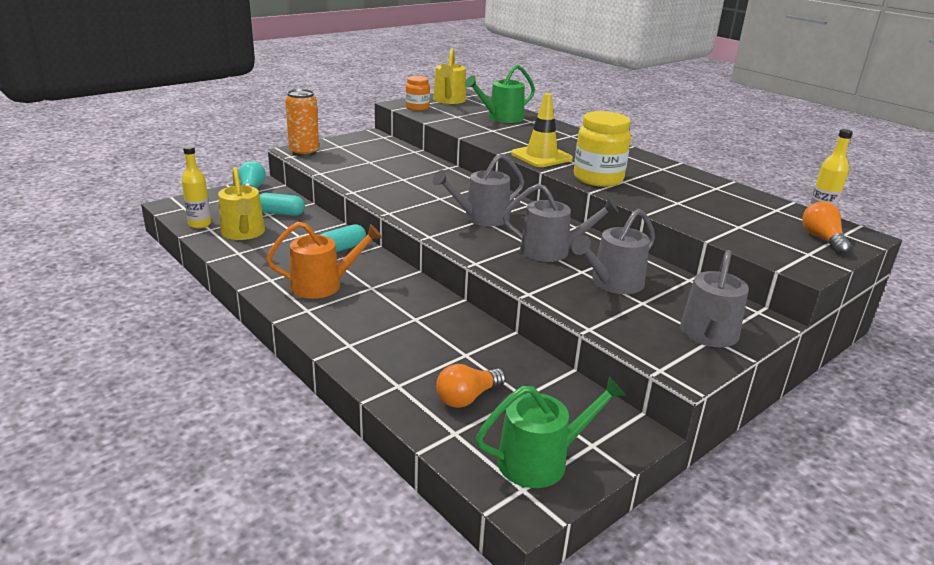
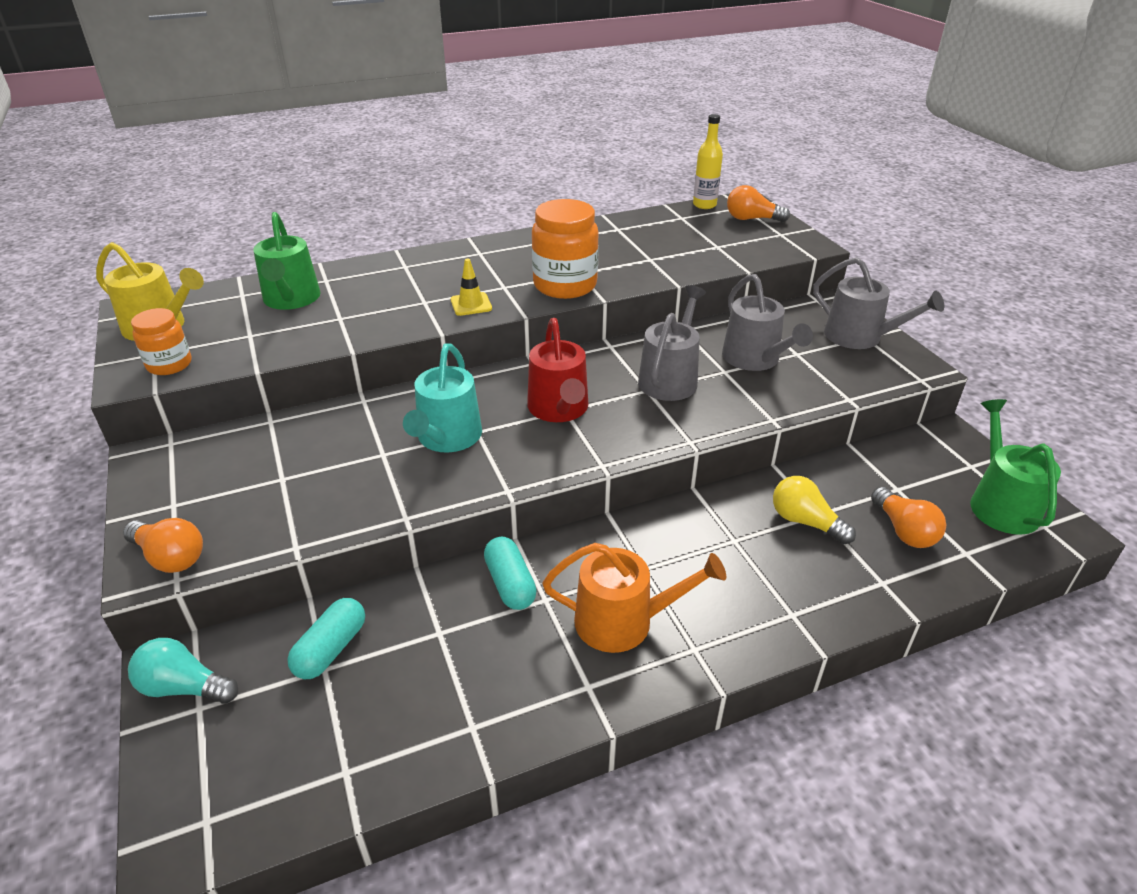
camera: 70 degrees left, 10 degrees up
yellow bottle [182,146,211,228] -> none
yellow watering can [218,167,265,240] -> none
orange watering can [266,222,382,299] -> orange watering can turned 90 degrees clockwise [543,543,726,653]
orange can [285,89,319,157] -> orange light bulb [123,518,203,573]
grey watering can [433,154,524,226] -> red watering can [527,318,589,422]
yellow traffic cone [511,93,573,167] -> yellow traffic cone [450,259,492,316], size x0.56
yellow jar [574,111,631,187] -> orange jar [532,199,599,299]
none -> turquoise watering can [403,343,482,452]
none -> yellow light bulb [773,476,856,544]

